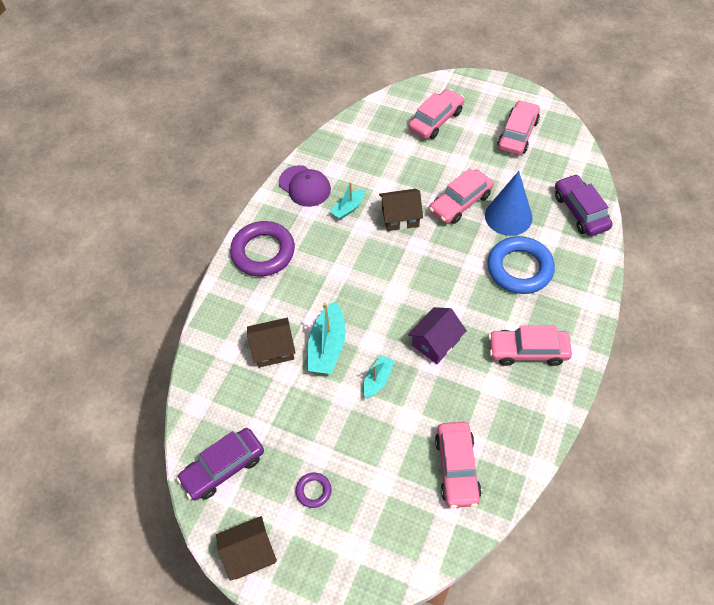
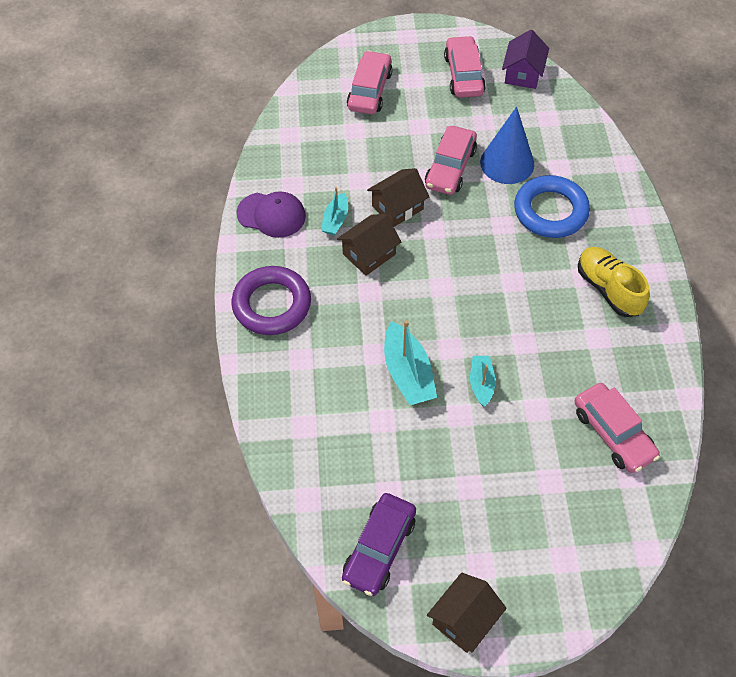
camera: 30 degrees left, 0 degrees up
brown house [247,318,296,367] -> brown house moved to [337,214,401,276]
purple ring [296,473,331,508] -> none
purple house [408,307,467,364] -> purple house moved to [502,30,549,89]
pink car [488,326,572,366] -> yellow shoe [578,247,650,317]
purple car [555,174,613,236] -> none

